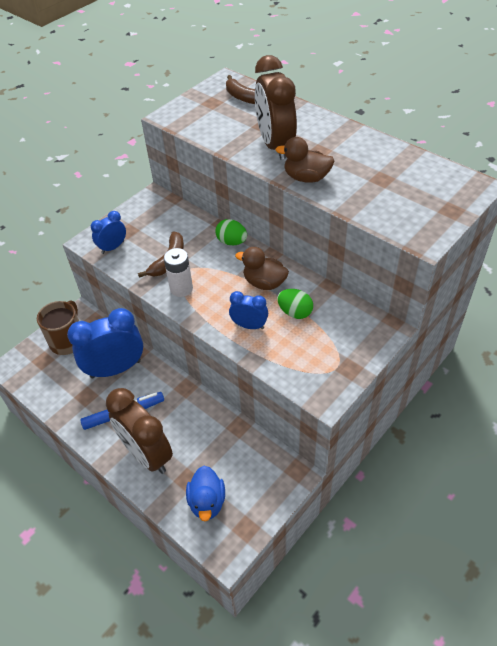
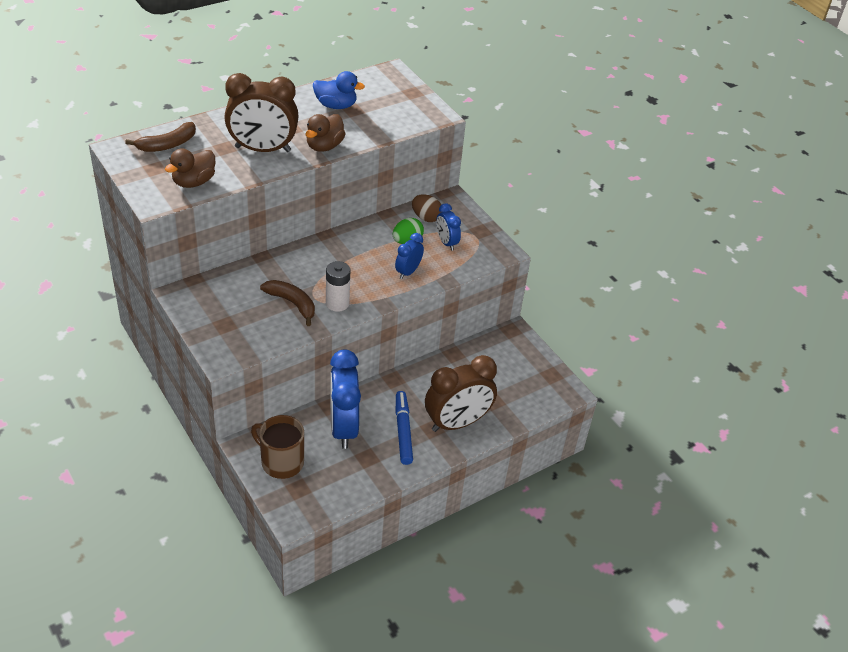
camera: 80 degrees left, 5 degrees down
blue clock [91,211,126,254] -> blue clock moved to [436,203,461,251]
blue duck [186,466,225,522] -> blue duck moved to [313,71,365,109]
green egg [215,219,247,245] -> none
brown duck [235,247,289,290] -> brown duck moved to [165,148,215,188]
none -> brown egg [412,194,441,222]

